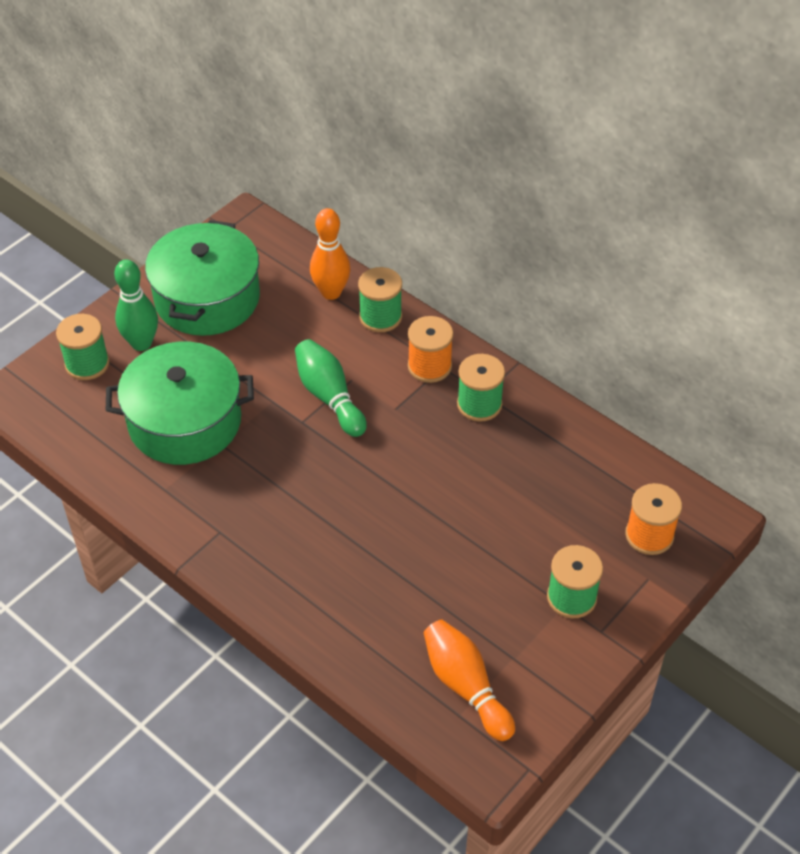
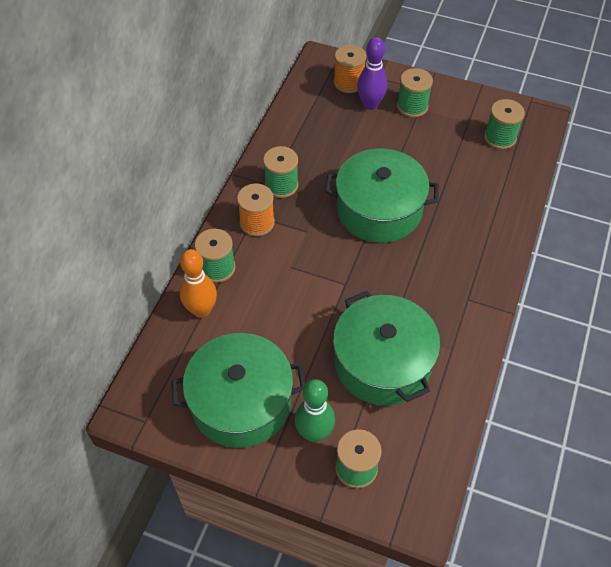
camera: 110 degrees left, 5 degrees up
green bowling pin [295,339,367,437] -> none
orange bowling pin [424,620,515,741] -> green spool [484,99,525,149]
none -> green pot [325,149,439,243]
none -> purple bowling pin [357,37,388,110]

